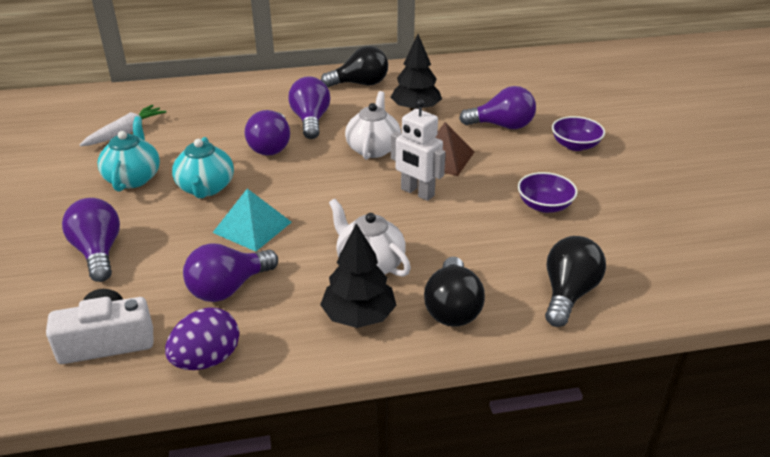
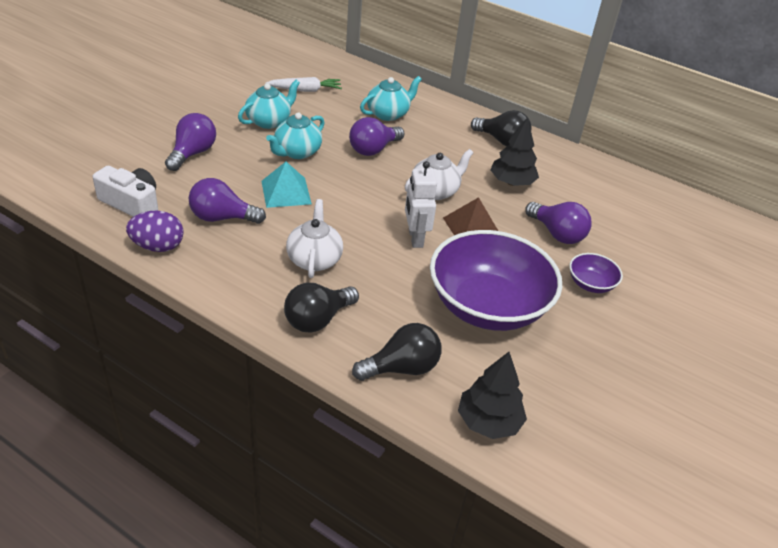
camera: 40 degrees right, 5 degrees up
purple light bulb [288,76,330,139] -> none
black tree [320,223,397,328] -> black tree moved to [458,352,527,439]
purple bowl [518,172,578,213] -> purple bowl [430,230,562,331], size x2.33
none -> turquoise teapot [360,76,422,121]

